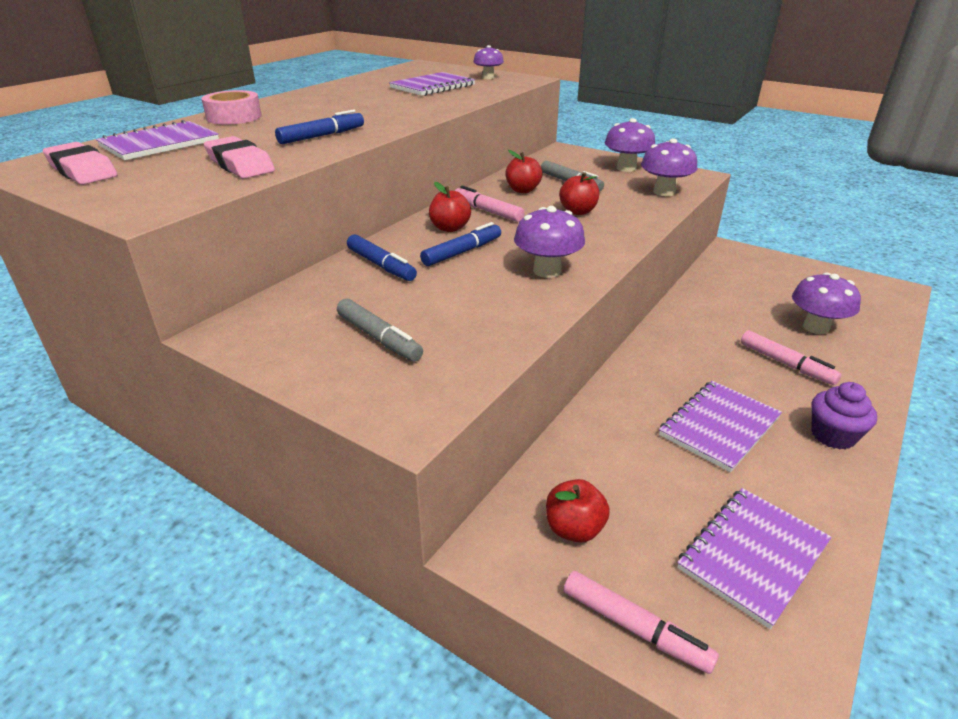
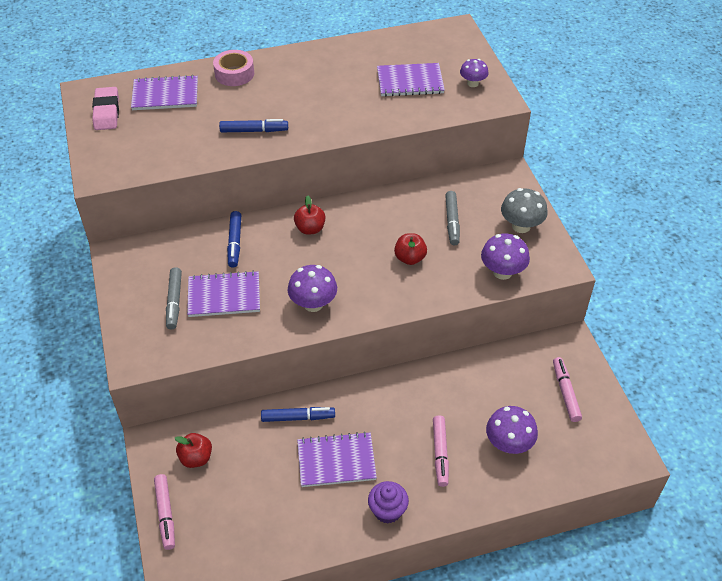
camera: 40 degrees right, 15 degrees up
pink eraser [204,136,275,179] -> none
blue marker [420,222,501,266] -> blue marker moved to [261,407,335,422]
pink marker [455,186,525,222] -> pink marker moved to [553,357,582,422]
red apple [505,150,542,193] -> none
purple mushroom [605,118,655,172] -> grey mushroom [501,188,548,233]
purple notebook [677,488,832,629] -> purple notebook moved to [187,271,260,317]

